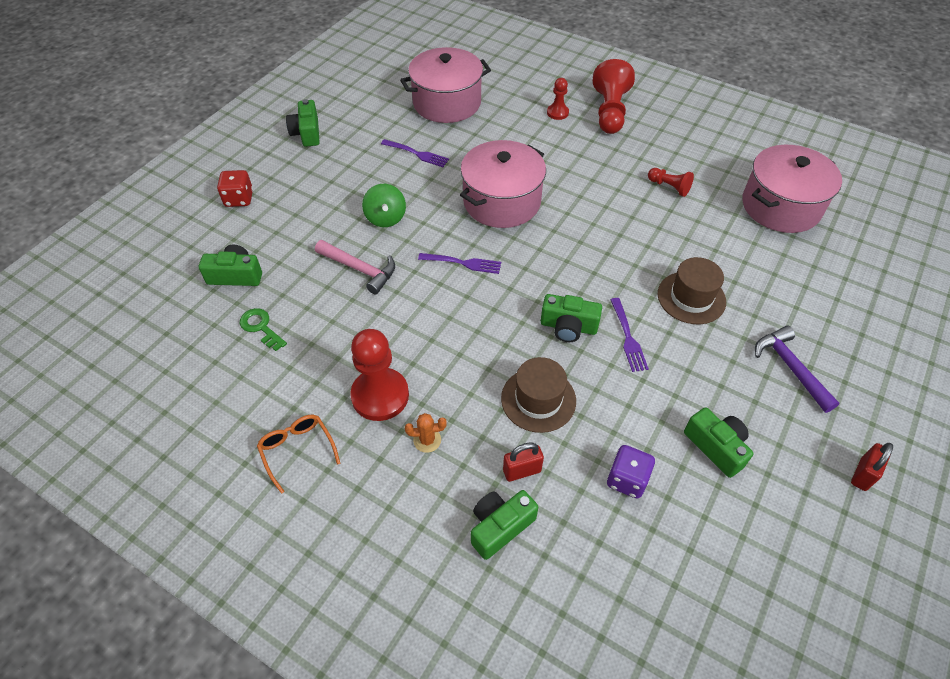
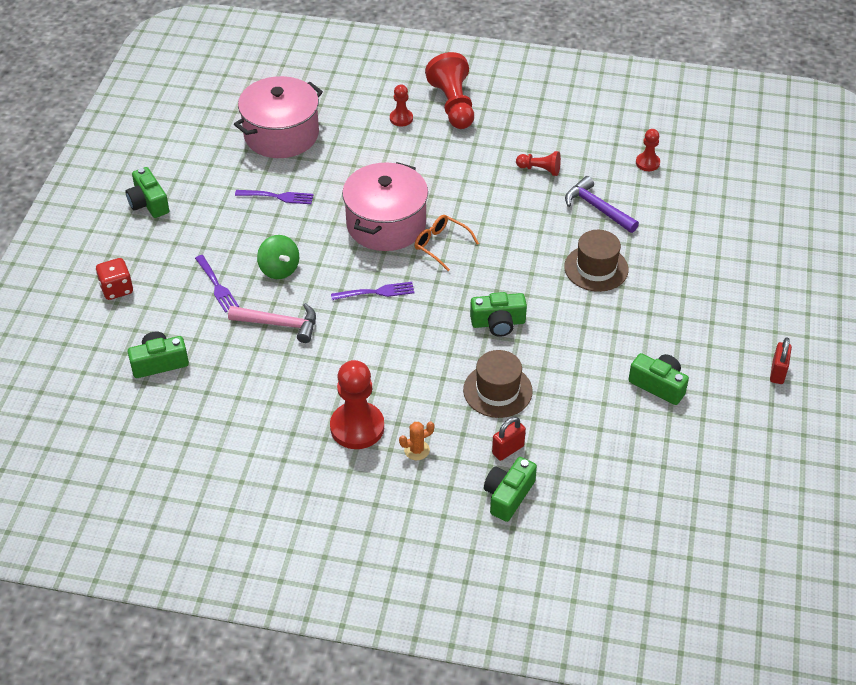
camera: 20 degrees left, 5 degrees down
green key [240,308,287,351] -> none
orange glasses [257,415,340,494] -> orange glasses moved to [415,215,479,271]
purple dice [607,445,655,499] -> none
purple fork [610,298,649,372] -> purple fork moved to [195,255,239,313]
pink pot [742,145,842,233] -> red pawn [636,129,660,171]
purple hammer [755,326,839,413] -> purple hammer moved to [565,176,639,233]

